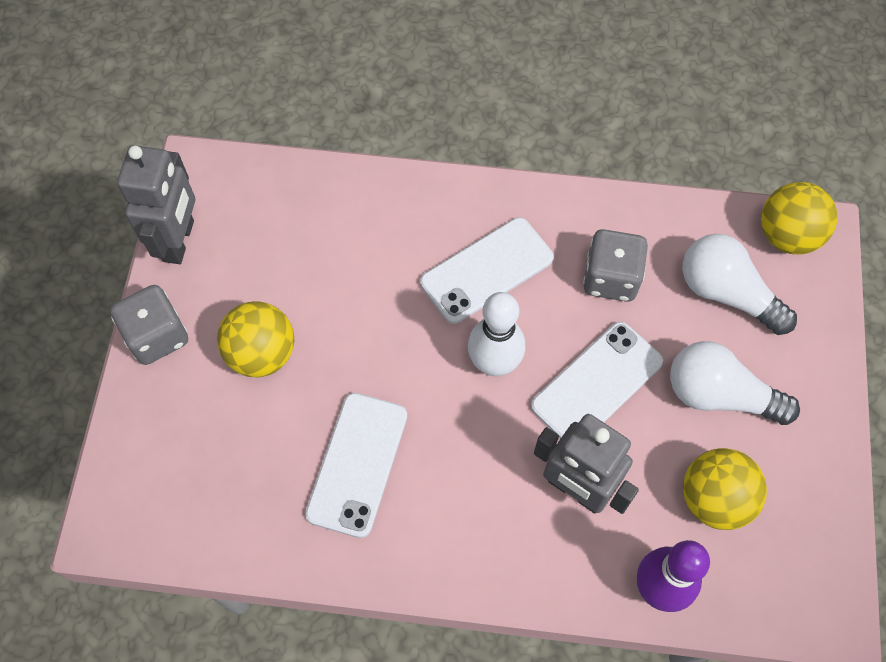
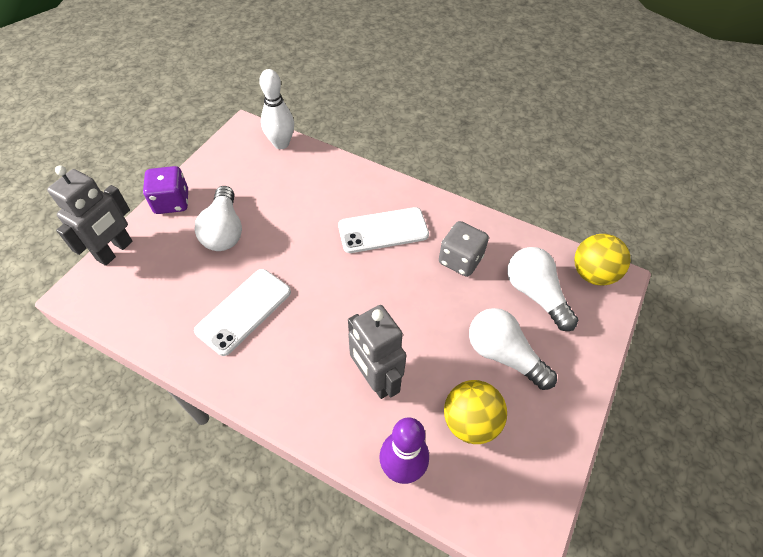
camera: 20 degrees right, 10 degrees down
grey dice [110,285,188,365] -> purple dice [143,166,188,214]
grey robot [117,145,195,264] -> grey robot moved to [47,165,133,266]
yellow ball [217,301,294,377] -> white light bulb [194,186,242,251]
white bowling pin [468,292,525,376] -> white bowling pin moved to [259,69,294,149]
white phone [531,322,663,439] -> none

